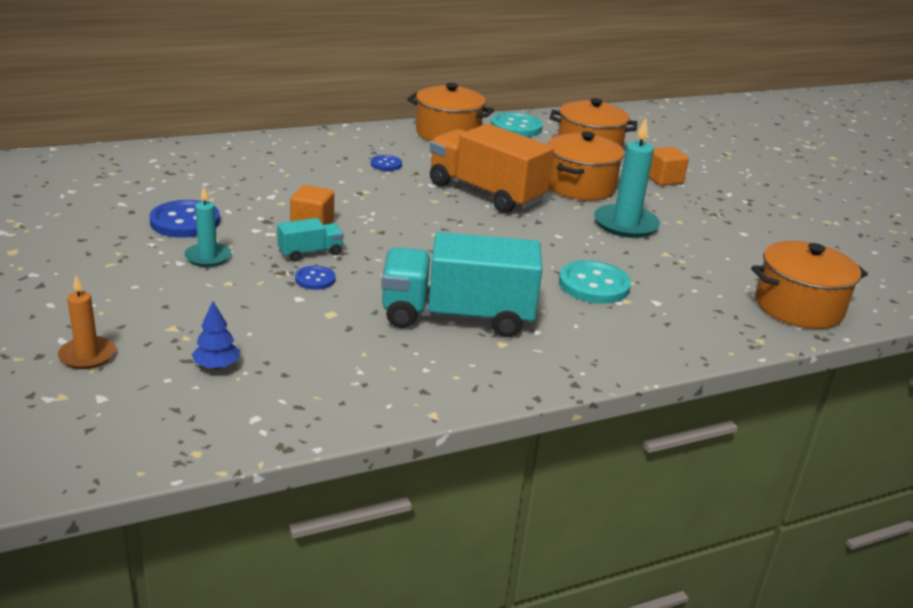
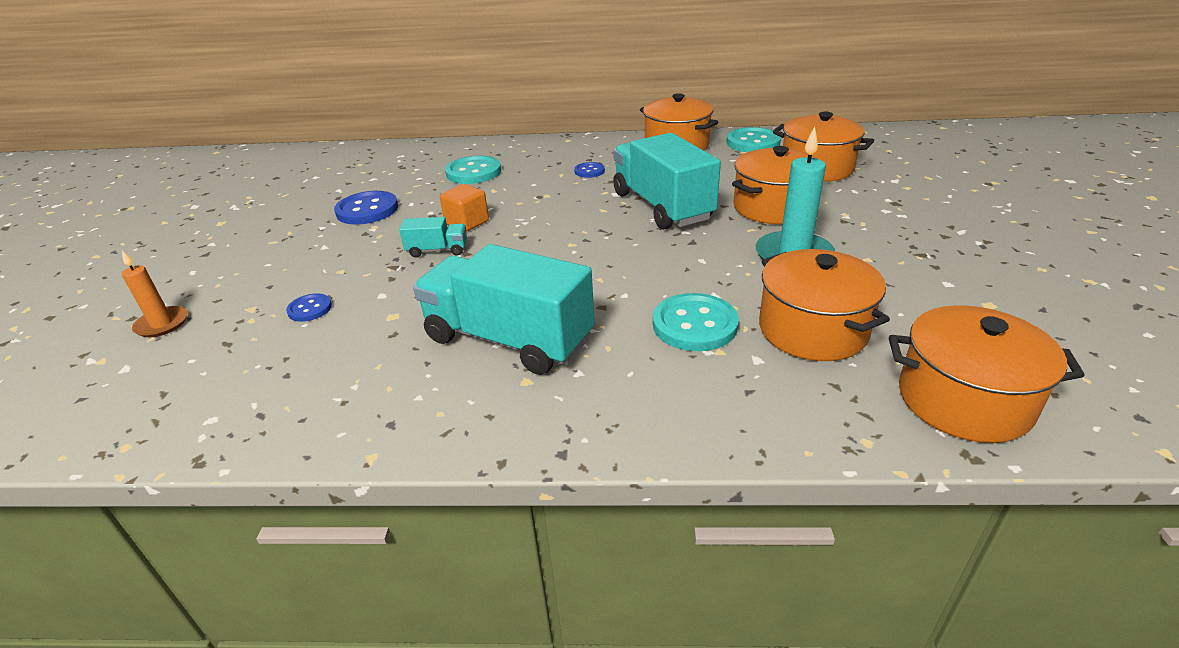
camera: 30 degrees right, 5 degrees up
turquoise candle [184,186,231,267] -> none
blue tree [192,301,240,369] -> none
blue button [295,266,336,290] -> blue button moved to [286,293,332,322]
orange truck [430,124,554,213] -> turquoise truck [613,133,721,229]
orange cube [649,147,689,186] -> none
none -> turquoise button [445,156,501,184]
none -> orange pot [759,249,890,361]

